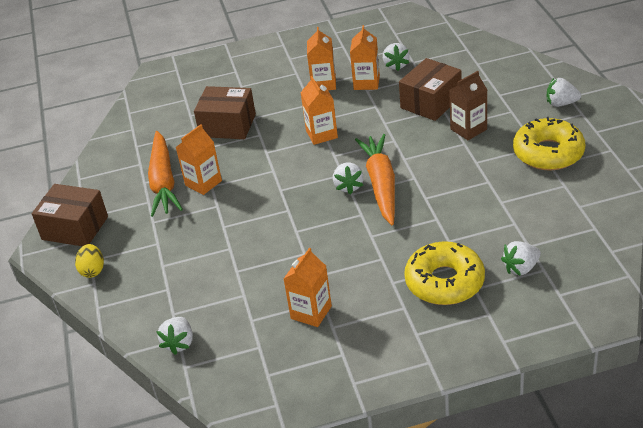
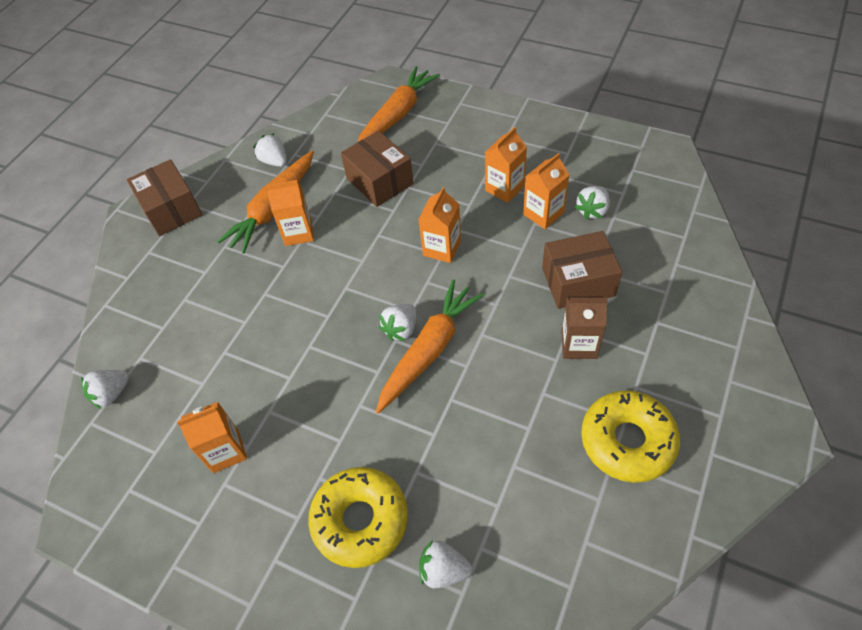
camera: 40 degrees right, 15 degrees up
yellow egg [75,244,104,278] -> none
white strawberry [547,78,581,107] -> white strawberry moved to [253,133,287,167]
none -> orange carrot [358,66,440,142]

